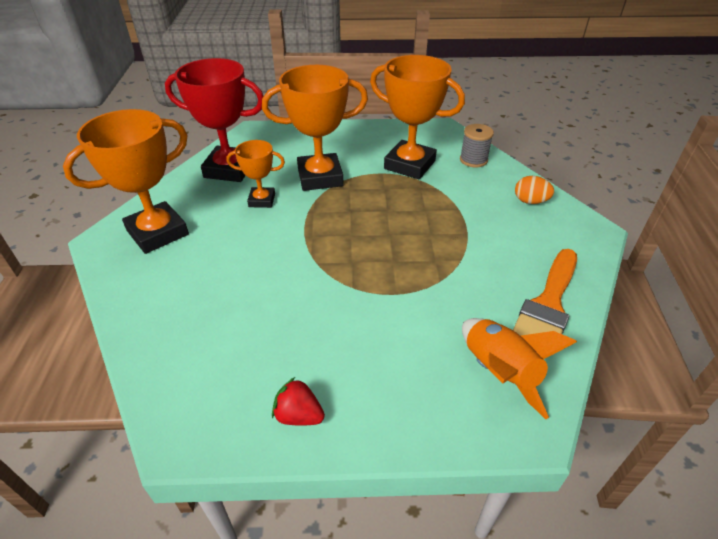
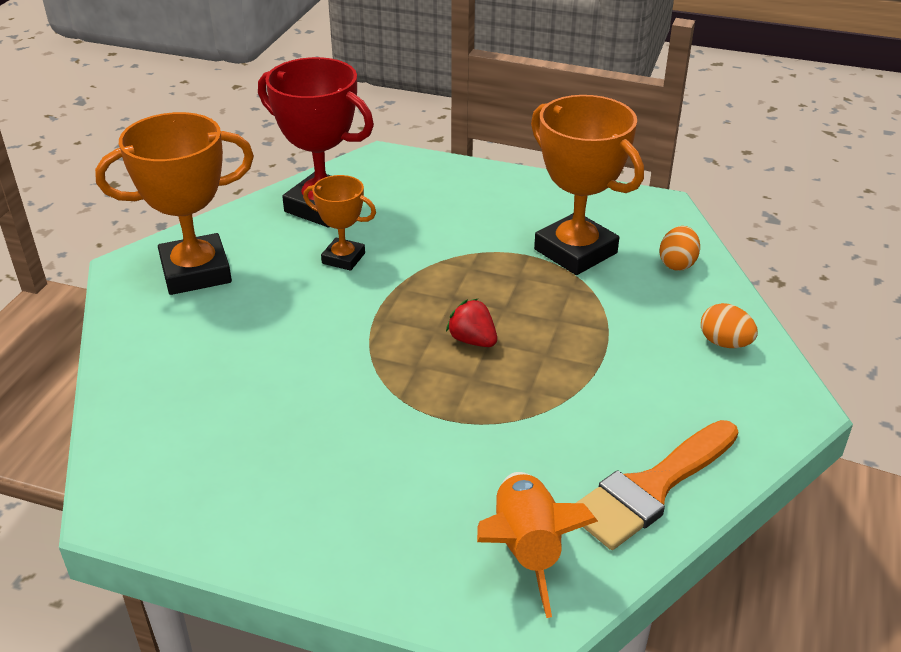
camera: 20 degrees right, 5 degrees down
orange trophy [262,65,368,191] -> none
red strawberry [272,377,325,426] -> red strawberry moved to [446,298,497,347]
grey spool [460,124,494,167] -> orange egg [660,226,700,271]

